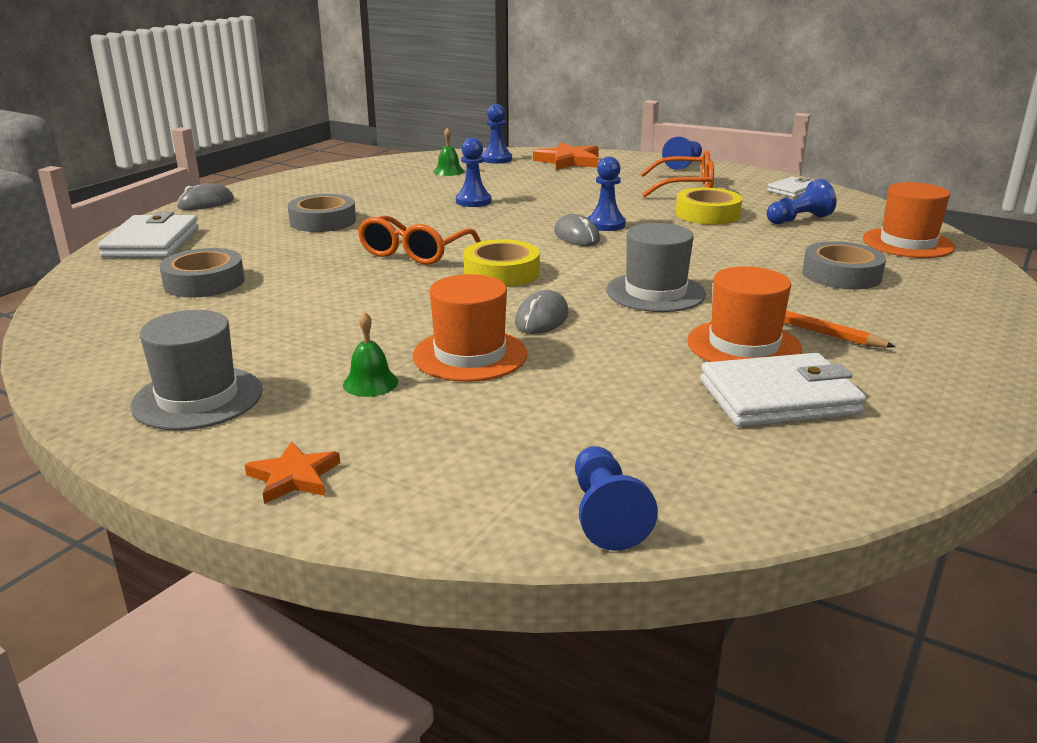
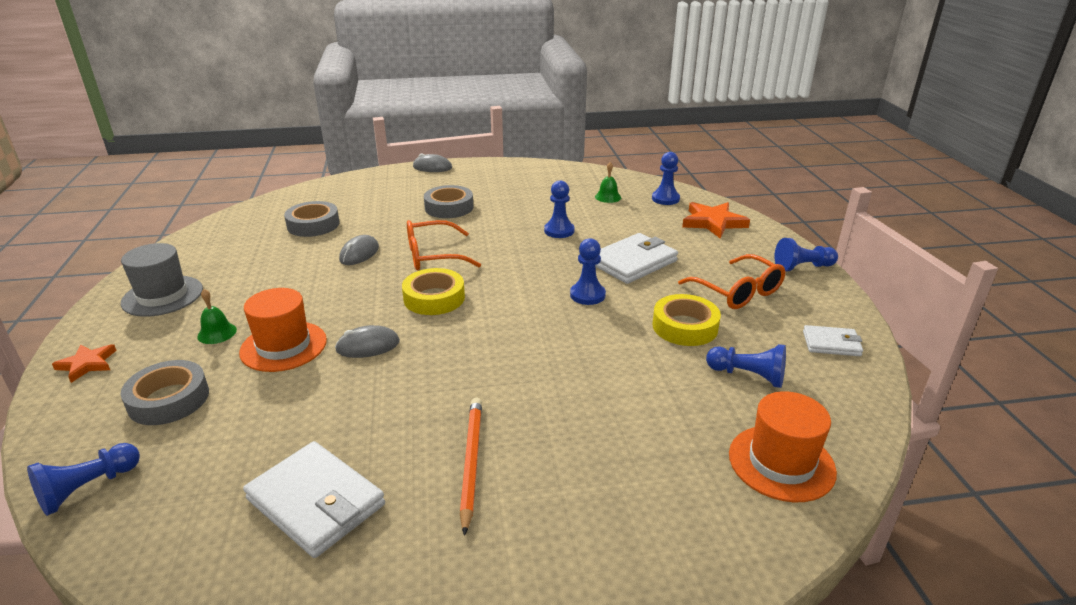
camera: 50 degrees right, 5 degrees up
white wallet [98,211,199,258] -> white wallet moved to [595,233,678,284]
grey mouse [554,214,600,246] -> grey mouse moved to [339,235,379,265]
grey hat [606,223,706,312] -> none
orange hat [687,266,802,362] -> none
grey tape [802,241,886,290] -> grey tape moved to [121,360,209,425]

